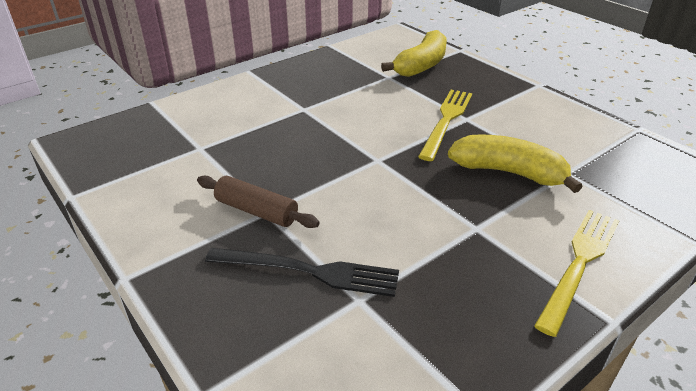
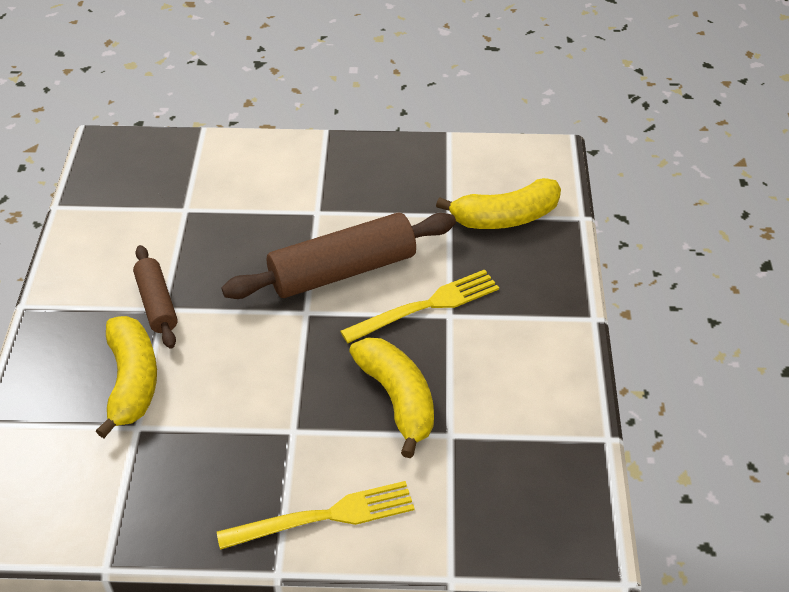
camera: 40 degrees right, 10 degrees up
black fork [205,248,399,297] -> yellow banana [96,316,157,438]
none -> brown rolling pin [221,213,456,299]

